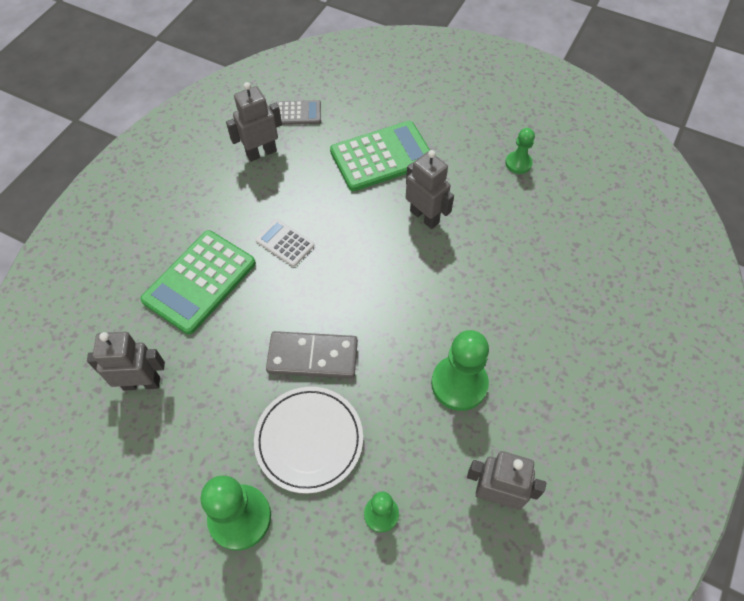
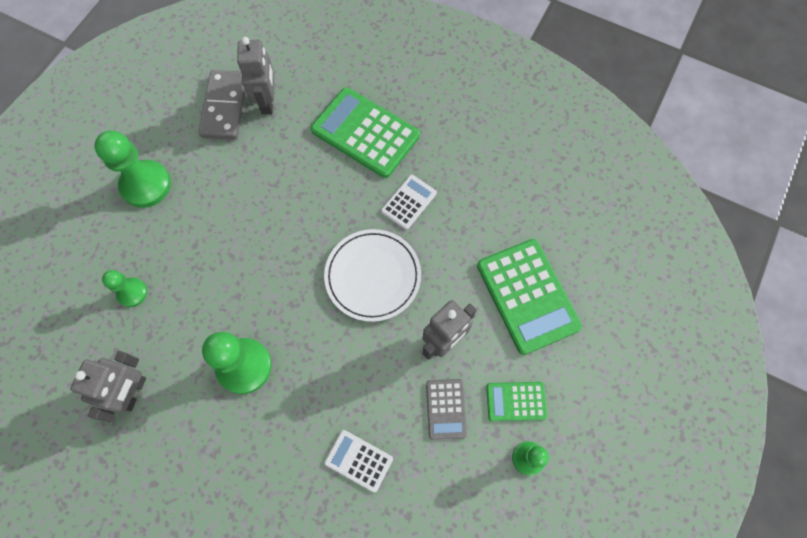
camera: 90 degrees right, 10 degrees up
grey robot [226,82,282,162] -> none
white plate [254,387,363,494] -> white plate moved to [324,229,421,322]
grey domino [266,331,358,379] -> grey domino moved to [198,70,246,140]
grey calculator [275,100,321,125] -> grey calculator moved to [426,379,467,440]
none -> white calculator [324,430,393,493]
none -> green calculator [486,382,547,421]

